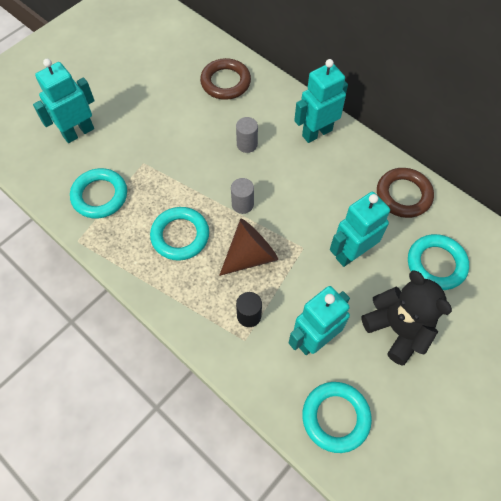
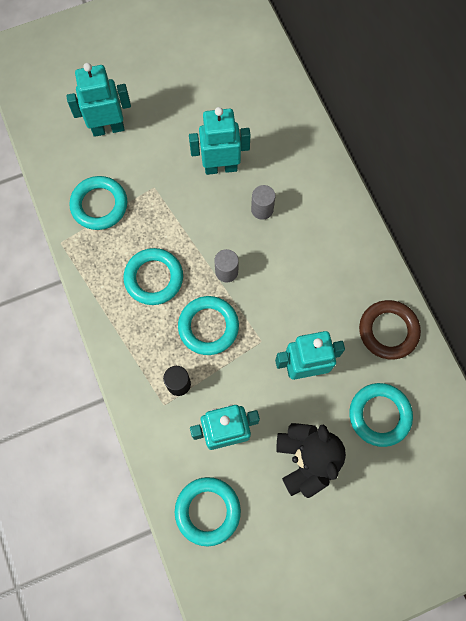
camera: 25 degrees right, 10 degrees up
brown ring [200,58,251,100] -> none
brown cone [219,219,278,276] -> turquoise ring [178,296,239,355]
turquoise robot [294,59,348,143] -> turquoise robot moved to [189,107,250,175]

